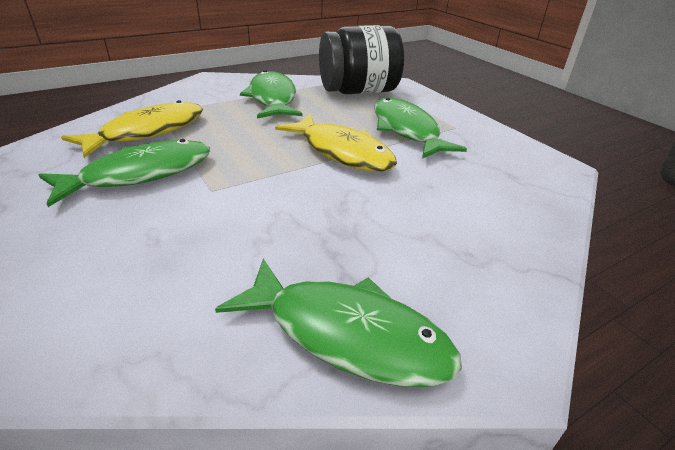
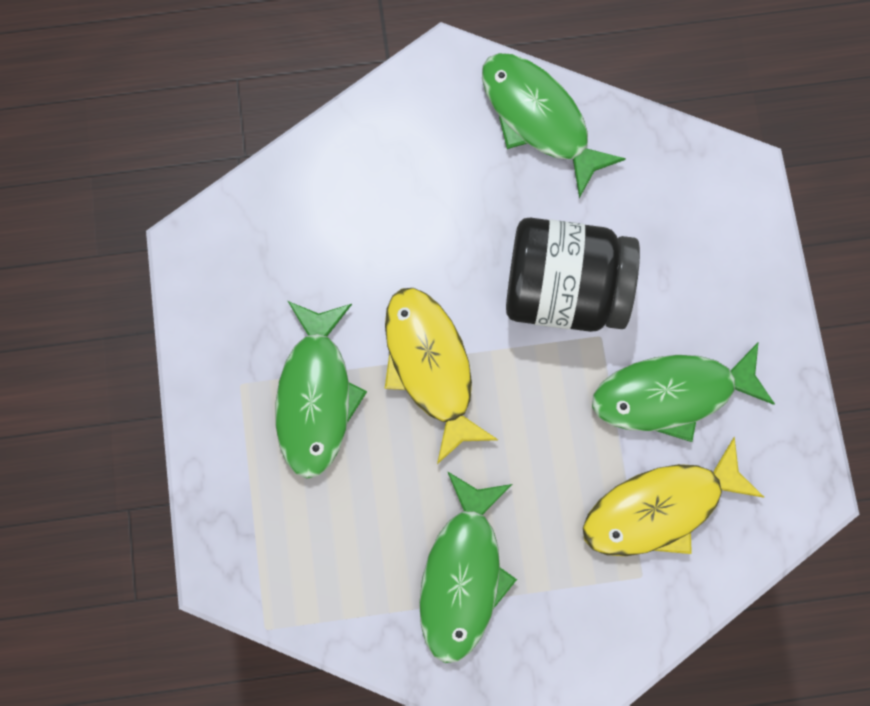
camera: 155 degrees left, 40 degrees up
black jar [319,25,404,94] -> black jar moved to [506,217,640,332]

